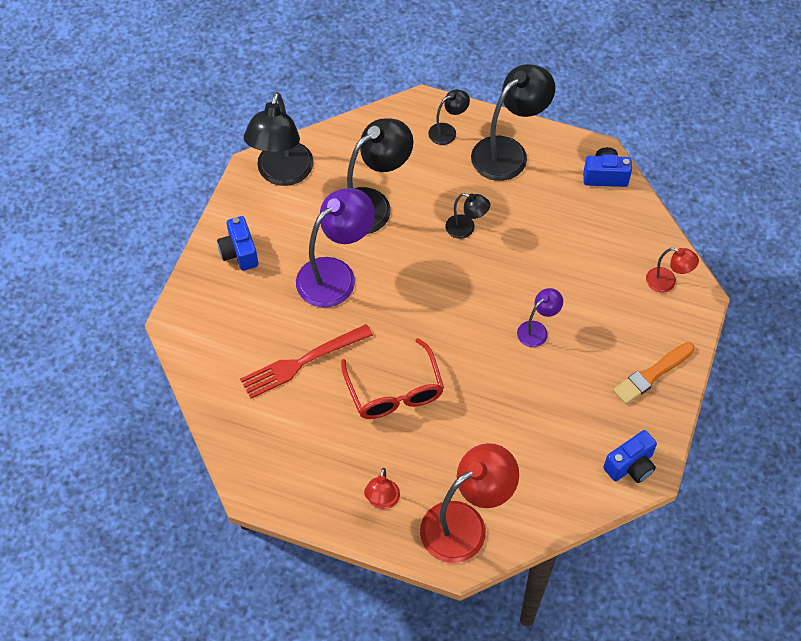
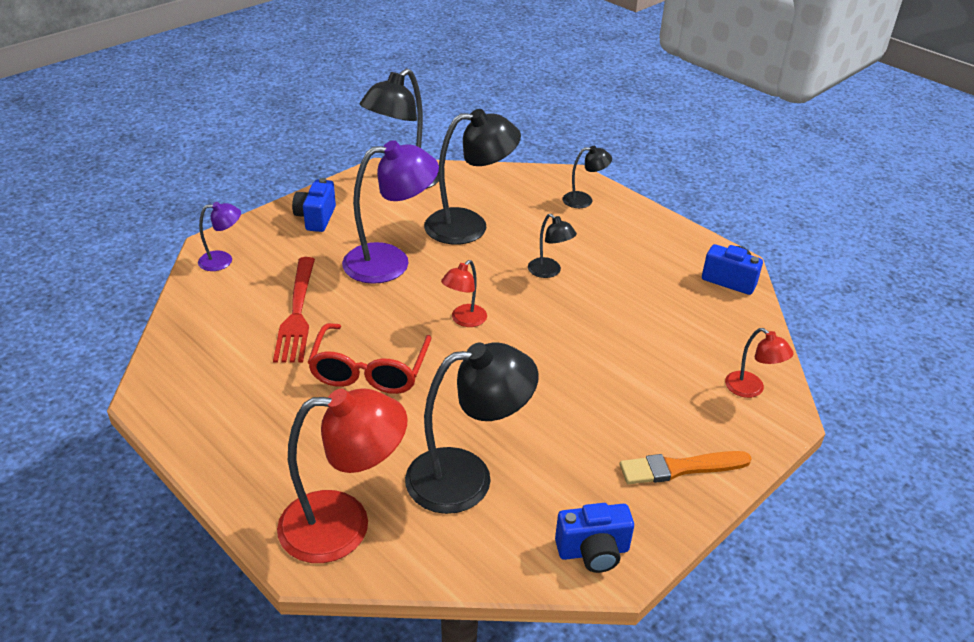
camera: 25 degrees right, 20 degrees down
red fork [240,324,373,398] -> red fork turned 90 degrees counterclockwise [273,257,315,363]
red lamp [364,468,400,509] -> red lamp moved to [441,260,487,327]
black lamp [471,64,555,181] -> black lamp moved to [405,342,539,514]
purple lamp [517,288,563,347] -> purple lamp moved to [198,202,241,271]

